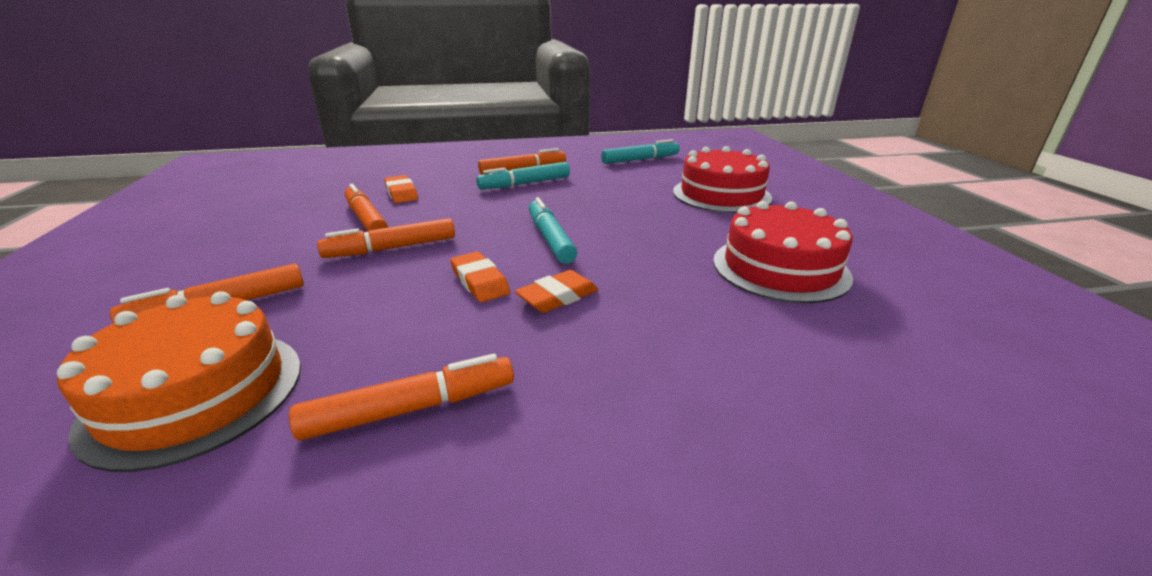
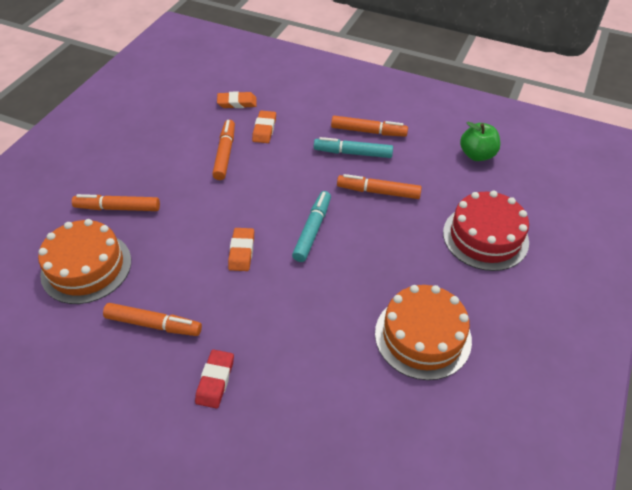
camera: 35 degrees right, 20 degrees up
orange marker [317,218,455,258] -> orange marker moved to [337,174,422,199]
orange eraser [515,270,598,313] -> orange eraser moved to [217,91,257,108]
turquoise marker [601,139,680,164] -> green apple [460,122,500,161]
red cake [713,201,853,303] -> orange cake [375,285,472,380]
none -> red eraser [195,349,234,408]

